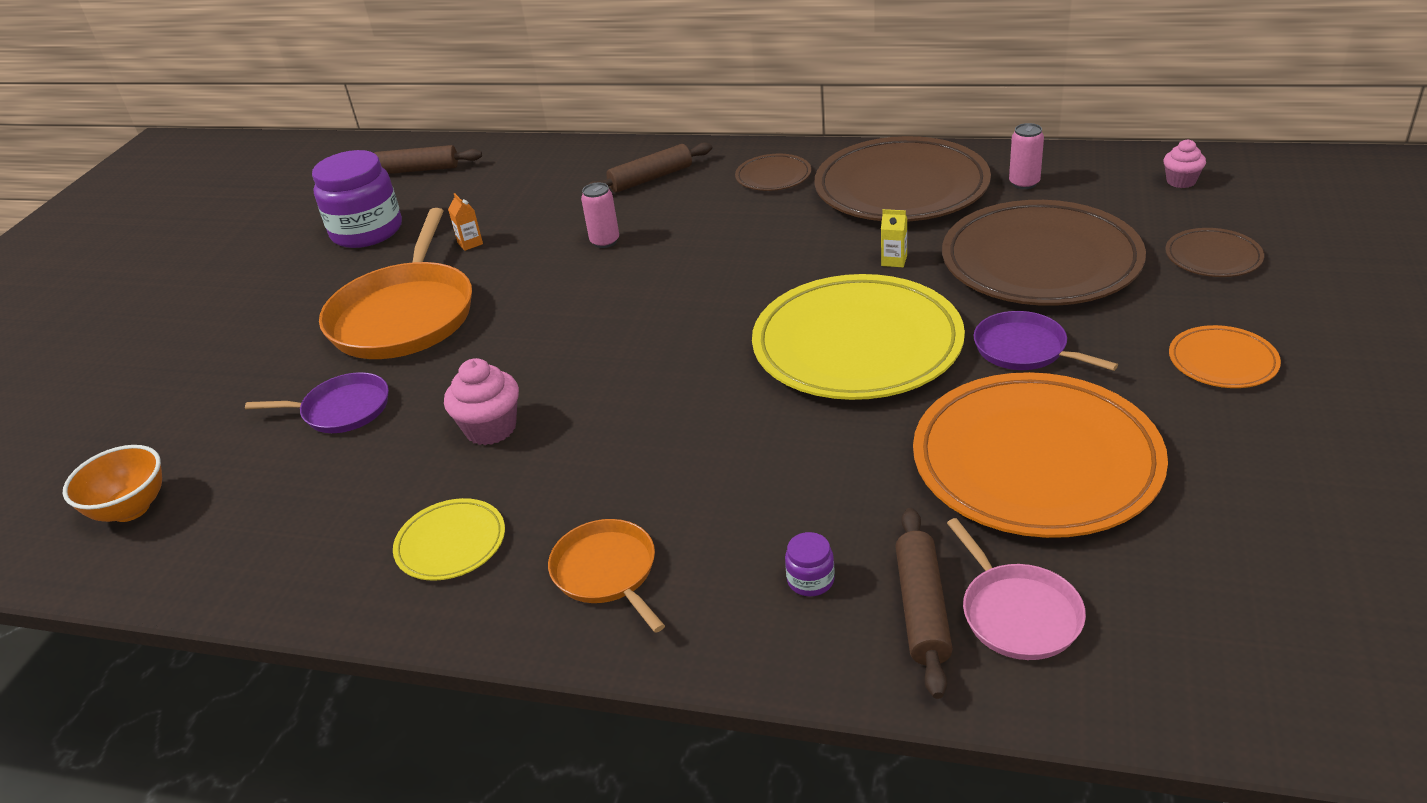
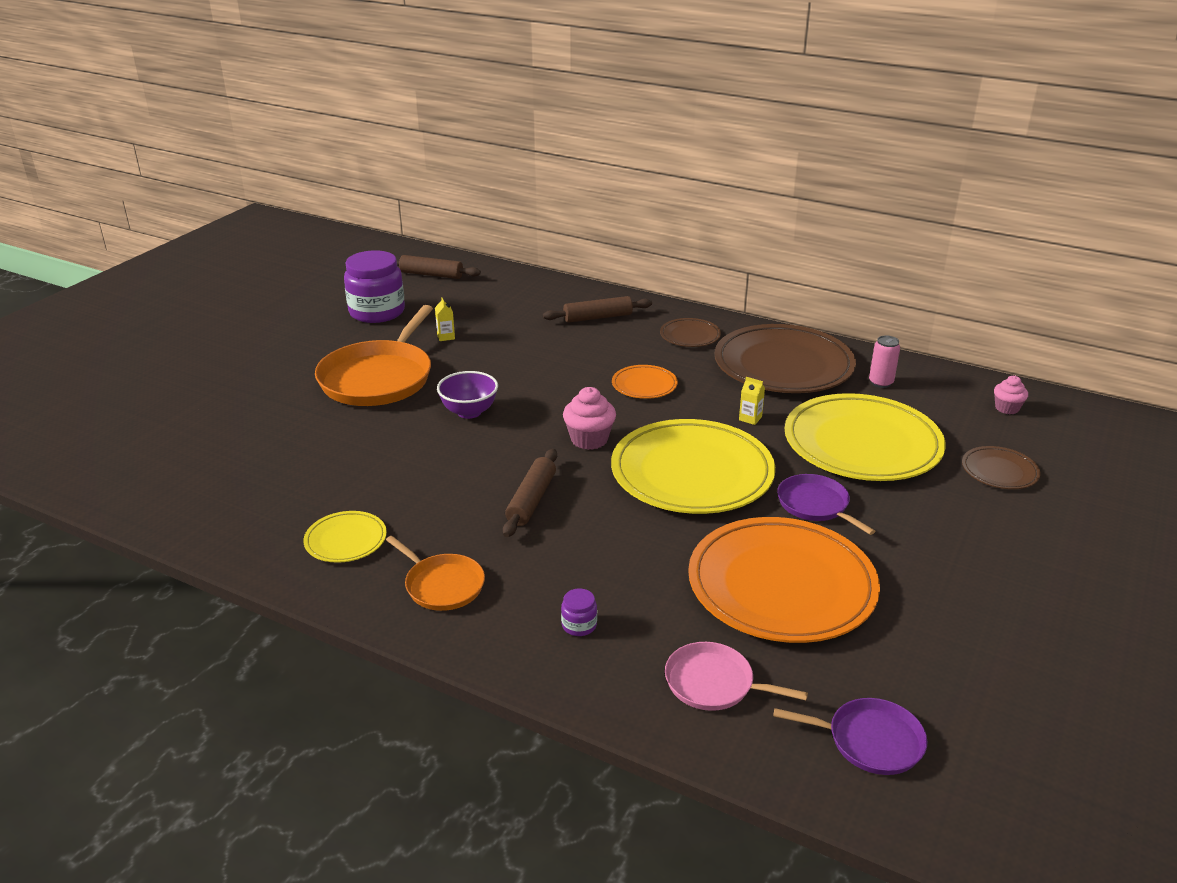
camera: 10 degrees right, 5 degrees down
orange bowl [63,445,162,522] -> none
purple pan [245,372,389,433] -> purple pan moved to [773,698,927,775]
pink cupcake [444,358,519,445] -> pink cupcake moved to [563,387,616,450]
orange carton [448,193,483,251] -> yellow carton [435,297,455,341]
orange pan [548,519,665,633] -> orange pan turned 150 degrees clockwise [386,536,485,611]
pink can [581,183,619,248] -> none
brown rolling pin [895,508,953,699] -> brown rolling pin moved to [503,449,557,537]
brown plate [942,200,1146,306] -> yellow plate [784,393,946,481]
pink pan [947,518,1086,660] -> pink pan turned 120 degrees clockwise [665,642,808,711]
orange plate [1169,325,1281,388] -> orange plate moved to [612,365,678,399]
none -> purple bowl [437,371,498,419]

